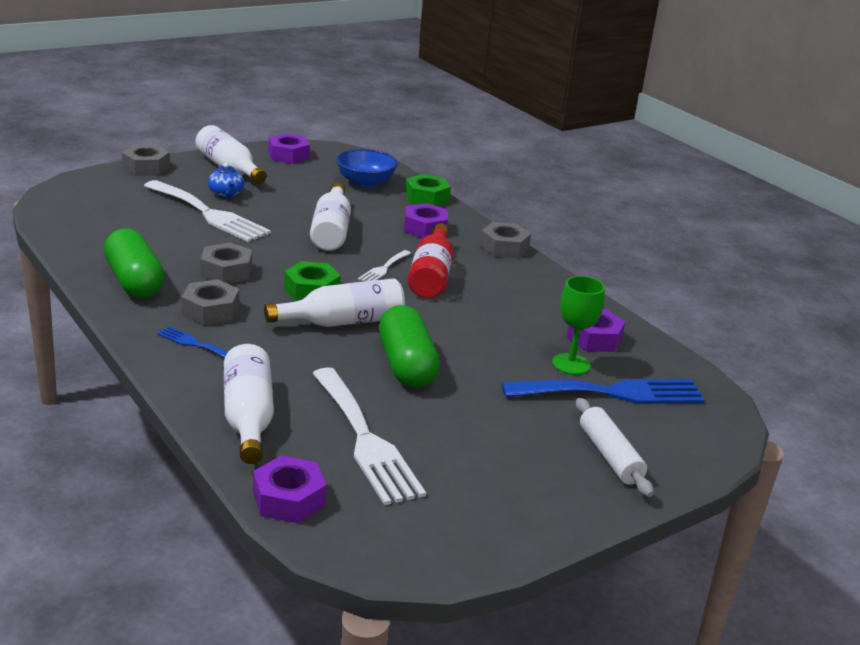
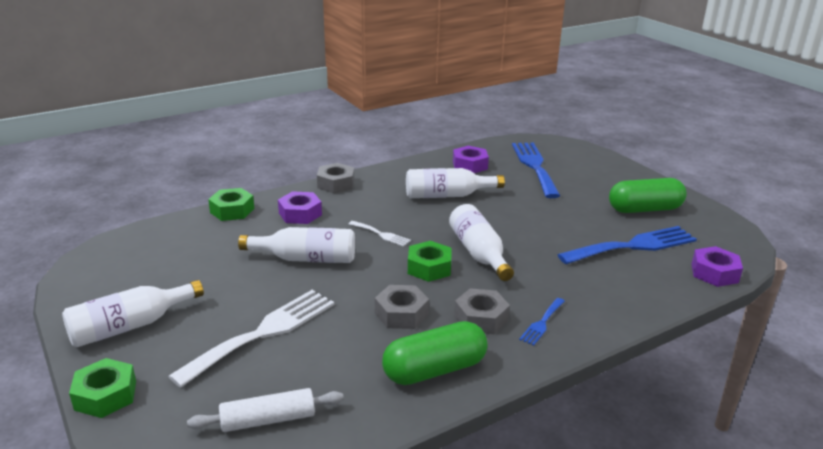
camera: 85 degrees left, 0 degrees up
grey nut [122,145,170,176] -> green nut [69,358,136,418]
blue teapot [208,163,244,198] -> none
white bottle [224,344,274,464] -> white bottle moved to [406,168,505,198]
purple nut [268,133,310,164] -> none
white fork [312,367,426,505] -> blue fork [558,226,697,264]
blue bowl [336,149,398,188] -> none
green capsule [379,305,440,388] -> green capsule moved to [609,178,687,213]
red bottle [408,223,453,298] -> none
green goblet [552,276,605,375] -> none
white rolling pin [576,398,654,497] -> white rolling pin moved to [187,388,344,432]

